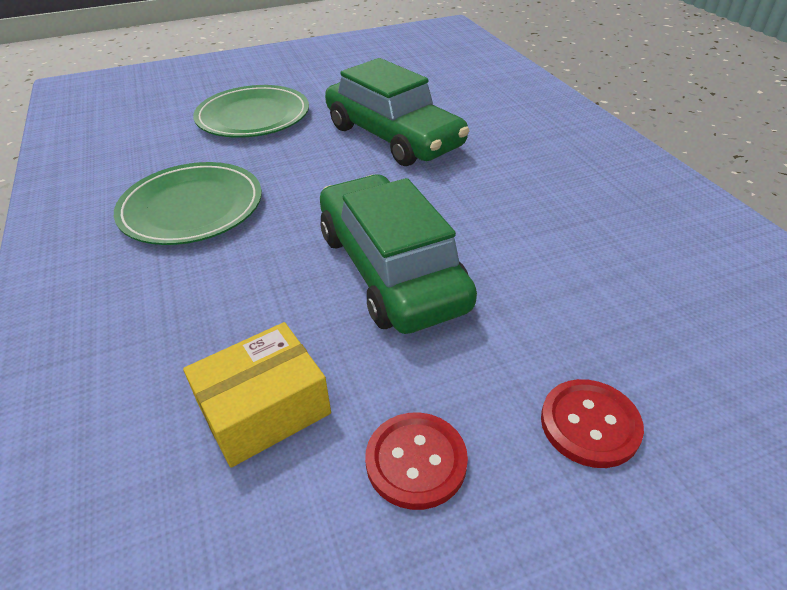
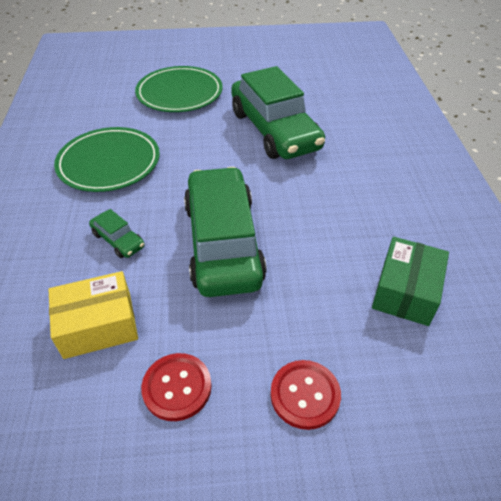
camera: 15 degrees right, 5 degrees up
none -> green car [89,209,145,258]
none -> green box [372,237,449,326]

